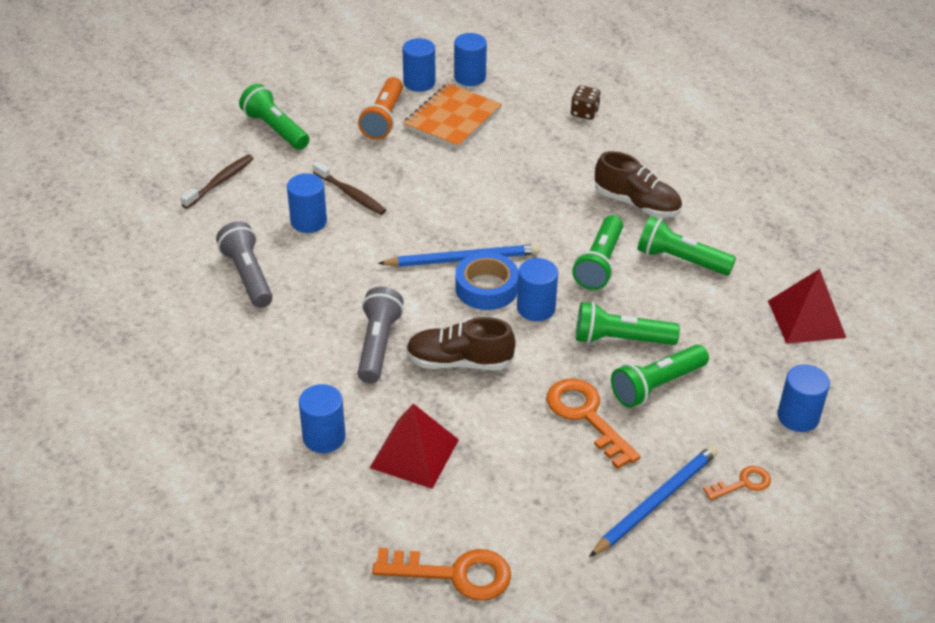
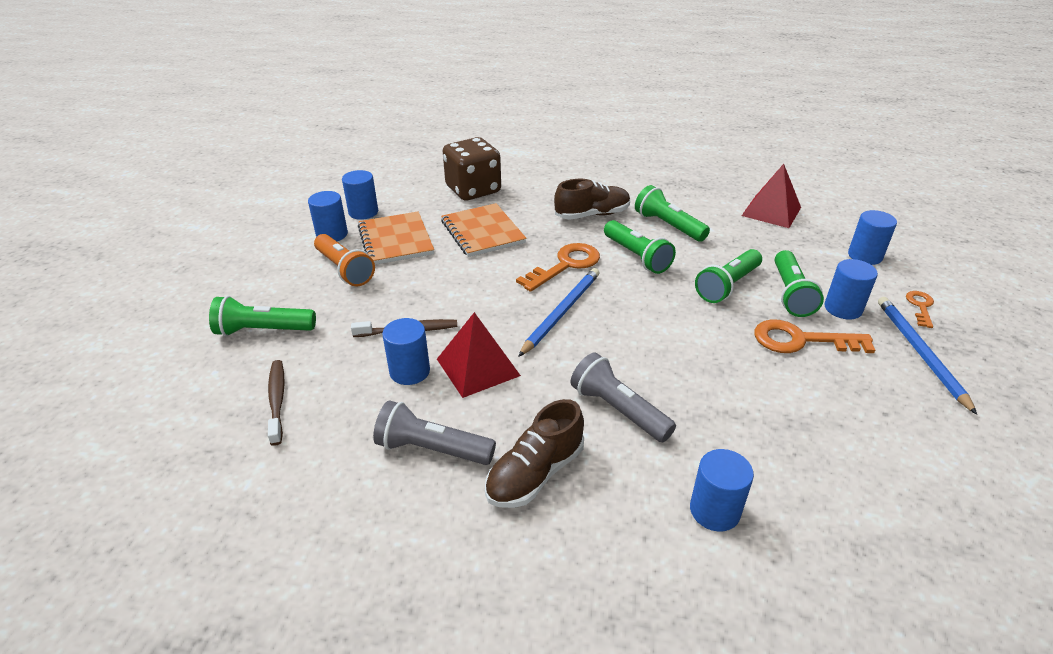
camera: 50 degrees left, 5 degrees down
red pyramid [370,403,459,489] -> red pyramid moved to [437,312,521,398]
orange key [372,548,511,601] -> orange key moved to [516,243,600,292]
brown shoe [406,317,516,370] -> brown shoe moved to [485,399,584,508]
blue tape [455,252,519,310] -> none
blue cylinder [517,258,558,321] -> blue cylinder moved to [825,259,878,319]
brown dice [571,85,601,120] -> brown dice [443,137,501,201], size x2.16
green flashlight [638,216,736,276] -> green flashlight turned 75 degrees clockwise [635,185,710,242]
none -> orange notebook [441,203,526,257]

